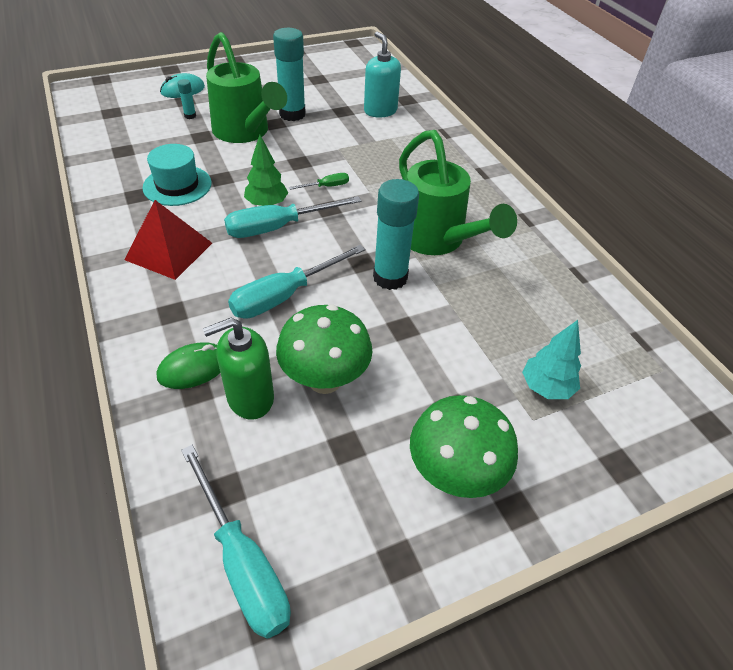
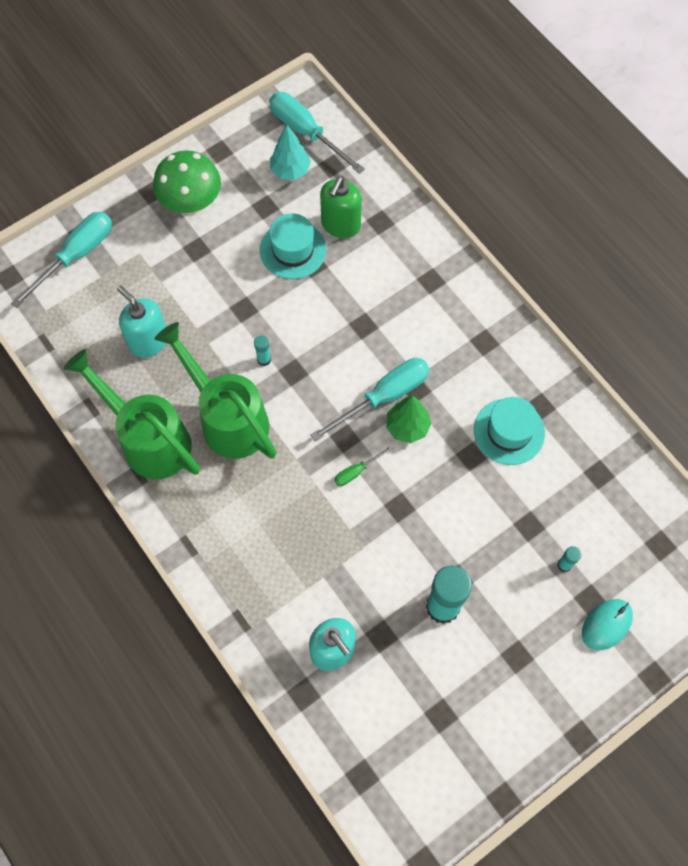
camera: 170 degrees right, 20 degrees up
red pyramid [124,200,212,280] -> none
green mouse [157,343,220,389] -> none
green soap dispenser [203,318,274,420] -> green soap dispenser turned 150 degrees clockwise [320,176,362,238]
green watering can [206,32,287,143] -> green watering can moved to [64,349,200,479]
turquoise screwdriver [228,245,366,319] -> turquoise screwdriver moved to [11,212,112,308]
green mushroom [276,304,372,394] -> turquoise hat [260,214,326,279]
turquoise glue stick [373,179,419,290] -> turquoise glue stick [254,335,271,366], size x0.44
turquoise tree [522,320,581,399] -> turquoise tree moved to [270,125,311,180]
none -> turquoise soap dispenser [117,285,166,358]

